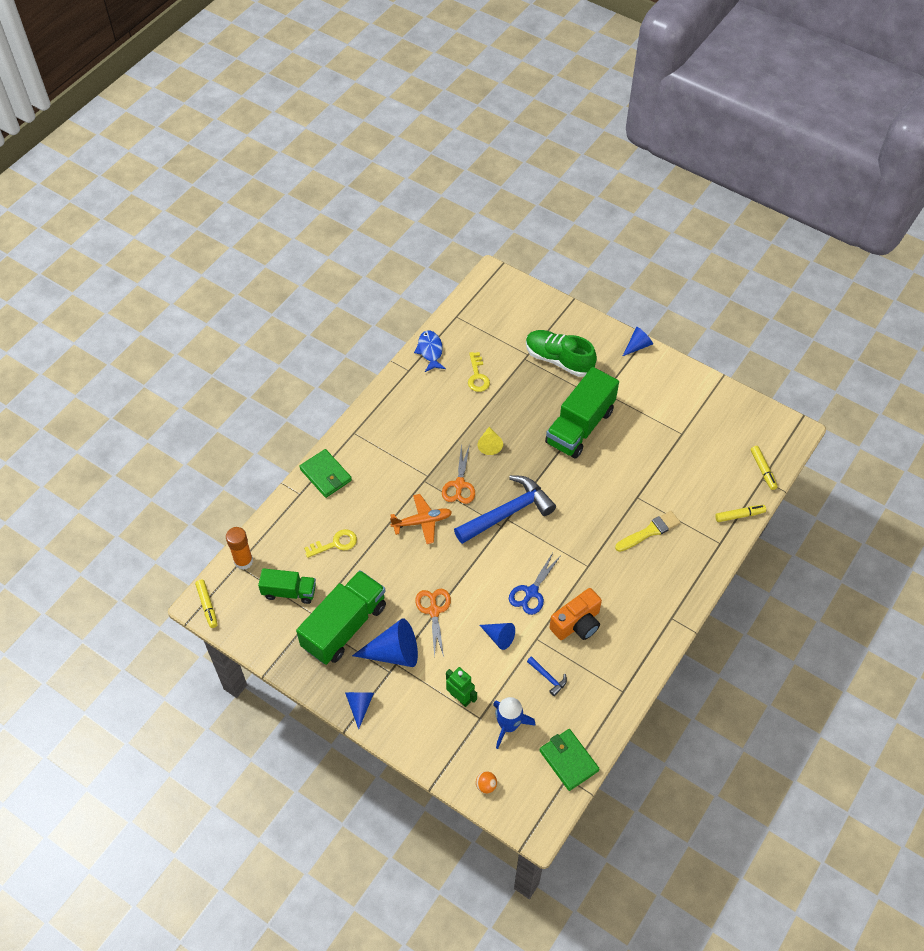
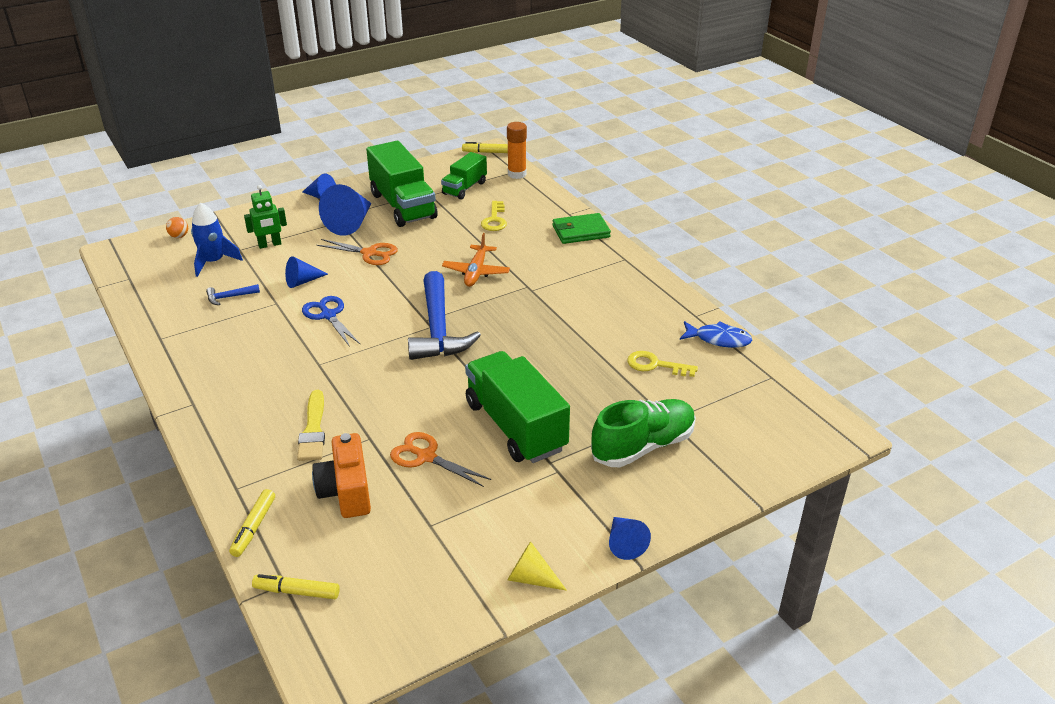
camera: 115 degrees right, 20 degrees down
orange scissors [442,444,475,504] -> orange scissors moved to [390,432,491,487]
yellow cone [478,427,503,455] -> yellow cone moved to [508,541,567,591]
green wallet [539,729,599,791] -> none
orange camera [549,588,602,640] -> orange camera moved to [312,433,371,518]

